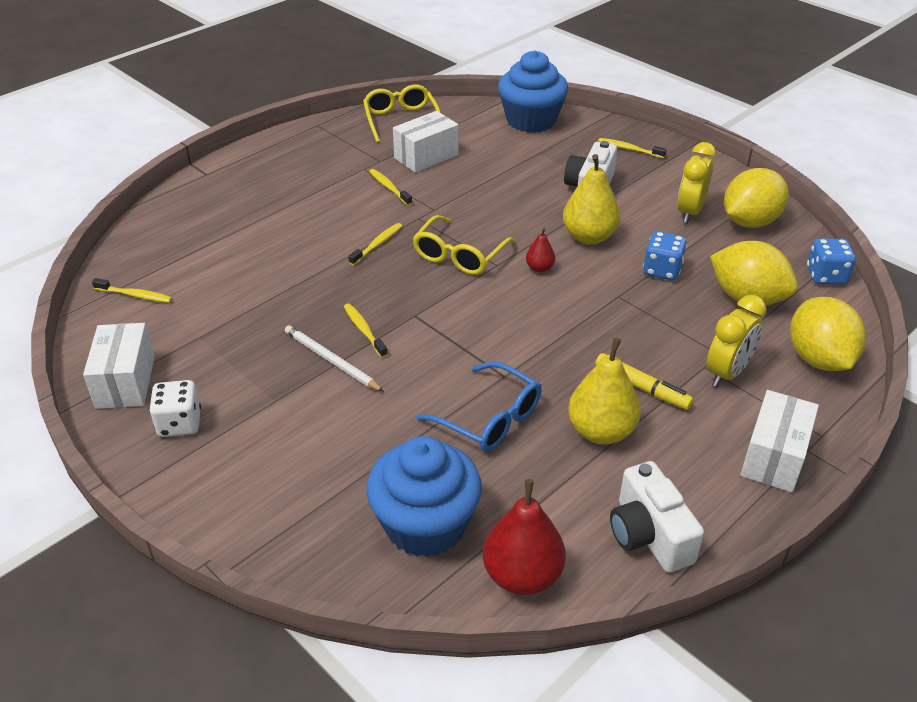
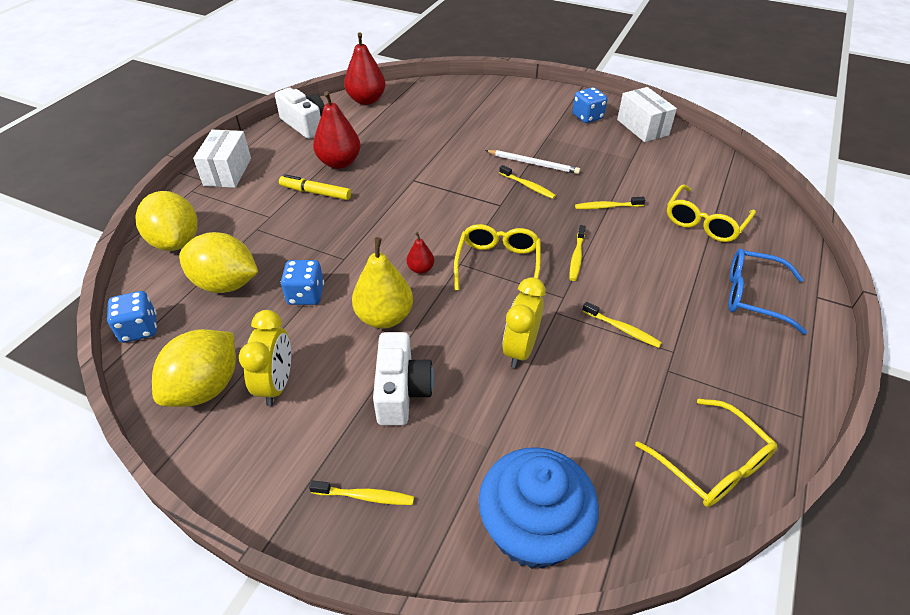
camera: 160 degrees right, 5 degrees up
yellow toothbrush [92,278,172,303] -> yellow toothbrush moved to [575,197,645,209]
white dice [149,380,201,437] -> blue dice [572,87,608,123]
blue cupcake [366,436,482,557] -> none
white box [393,111,458,173] -> none
blue glasses [416,362,542,452] -> blue glasses moved to [728,249,807,334]
yellow pear [568,338,641,445] -> red pear [313,91,361,169]
yellow clock [706,295,767,387] -> yellow clock moved to [502,277,546,368]
none -> yellow glasses [667,184,756,242]

